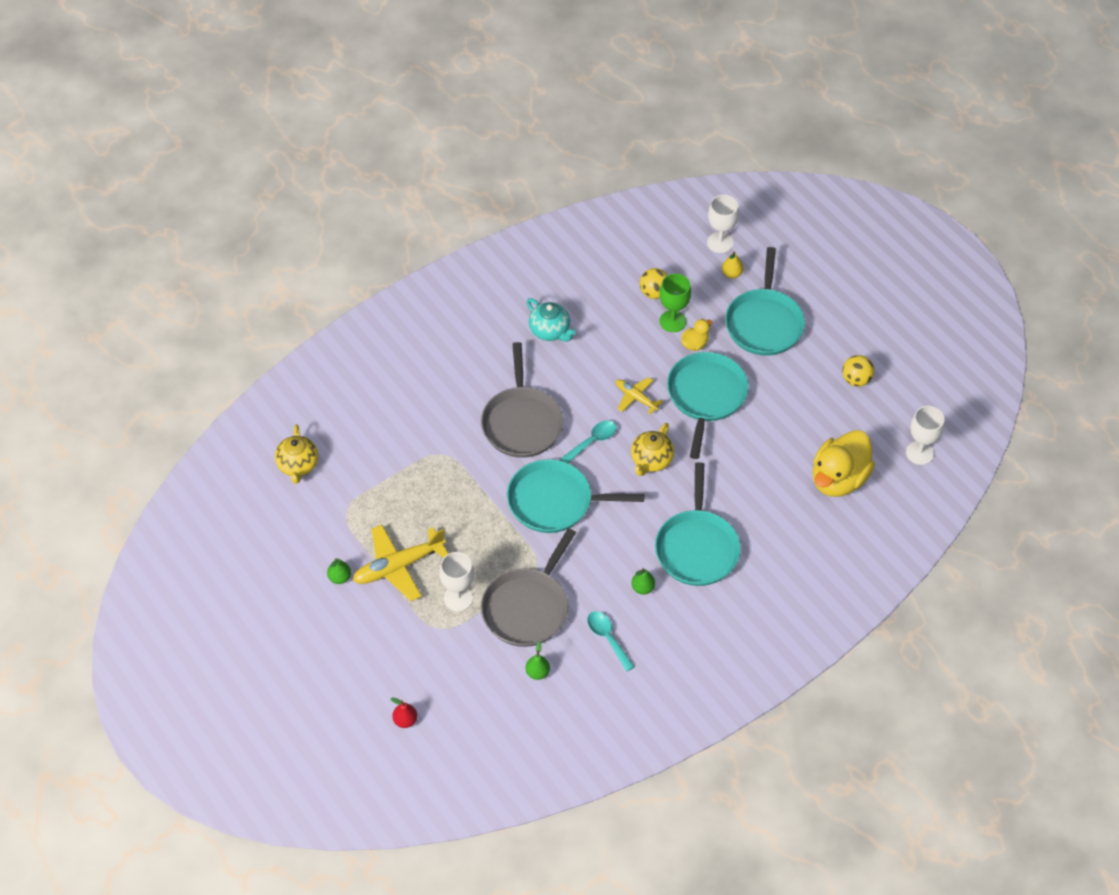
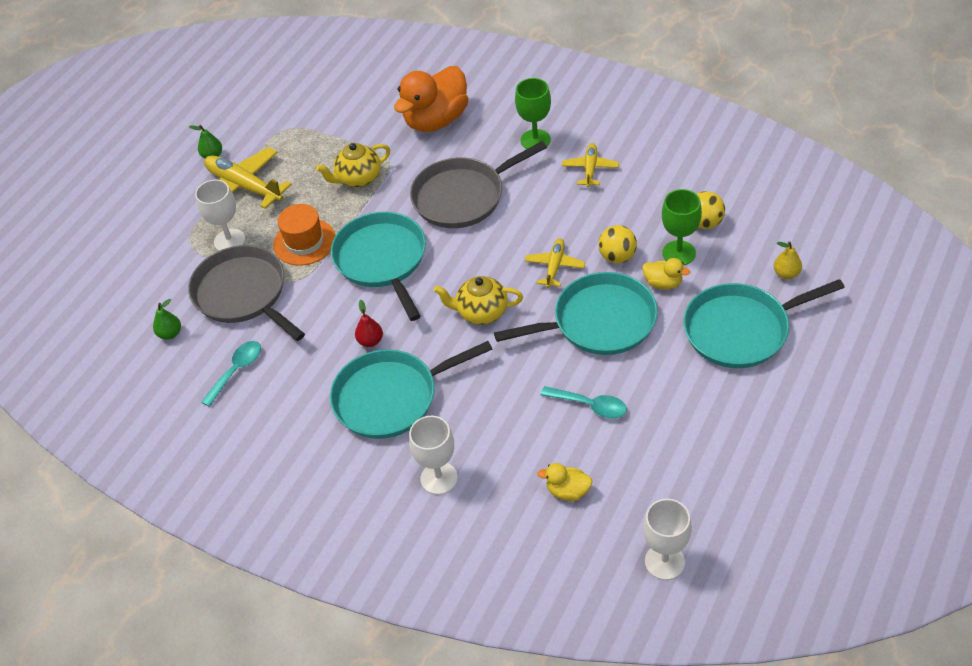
camera: 70 degrees right, 5 degrees down
yellow teapot [275,425,318,484] -> yellow teapot moved to [316,143,390,187]
red pear [390,697,417,728] -> red pear moved to [355,300,383,347]
grey pan [481,528,576,647] -> grey pan turned 45 degrees clockwise [188,245,305,341]
turquoise teapot [527,298,576,341] -> yellow plane [562,143,619,187]
turquoise spoon [560,420,617,463] -> turquoise spoon moved to [541,386,627,418]
green pear [631,568,655,595] -> none
white goblet [707,195,739,253] -> white goblet moved to [409,416,458,495]
yellow duck [813,430,875,497] -> yellow duck [537,463,592,501], size x0.46
yellow ball [842,355,874,387] -> yellow ball moved to [598,225,637,263]
none -> orange hat [273,204,336,266]
none -> orange duck [394,66,469,132]
none -> green goblet [515,78,551,149]

